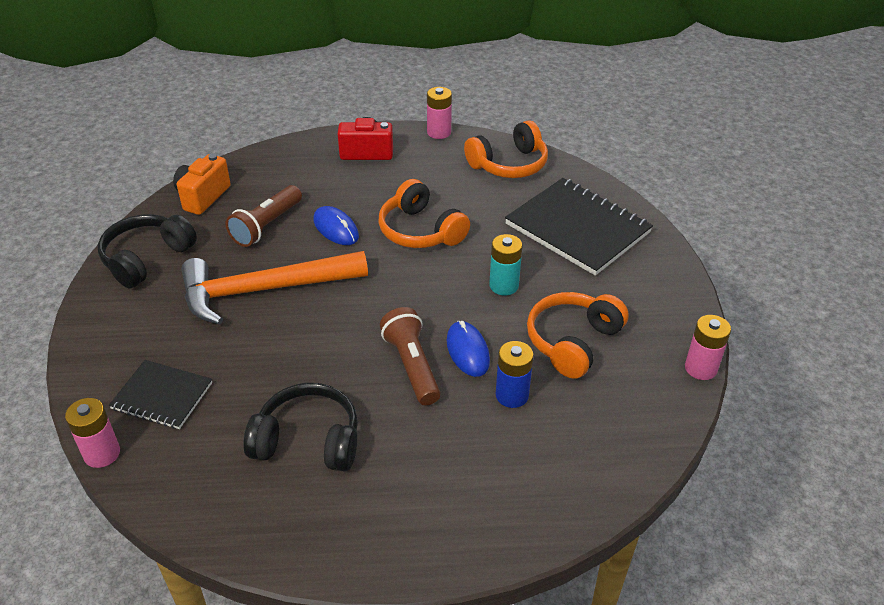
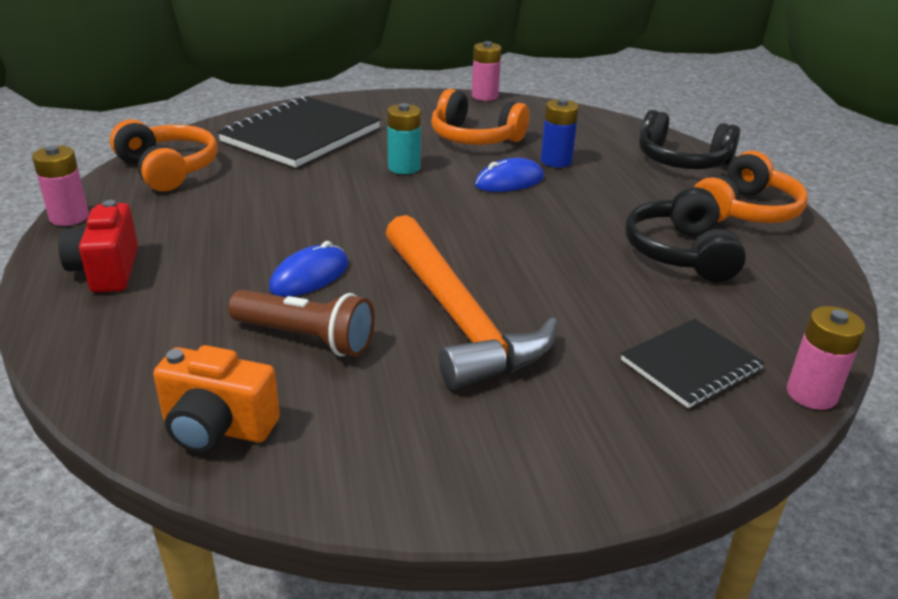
camera: 100 degrees left, 10 degrees down
black headphones [98,214,197,288] -> black headphones moved to [639,110,740,169]
black notebook [109,360,212,429] -> black notebook turned 45 degrees clockwise [621,319,765,408]
orange headphones [379,179,470,248] -> orange headphones moved to [694,151,808,223]
brown flashlight [380,307,441,405] -> none

